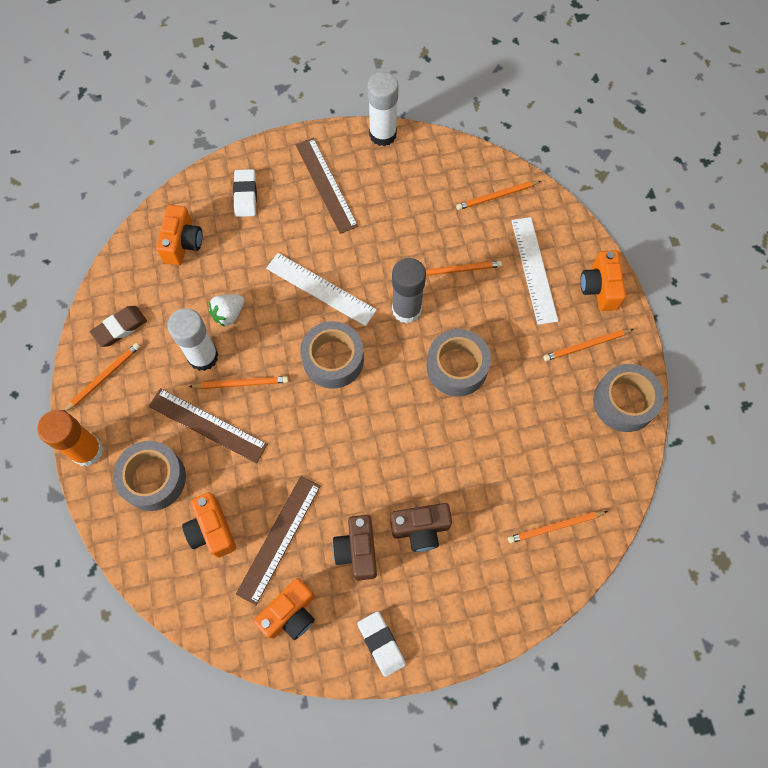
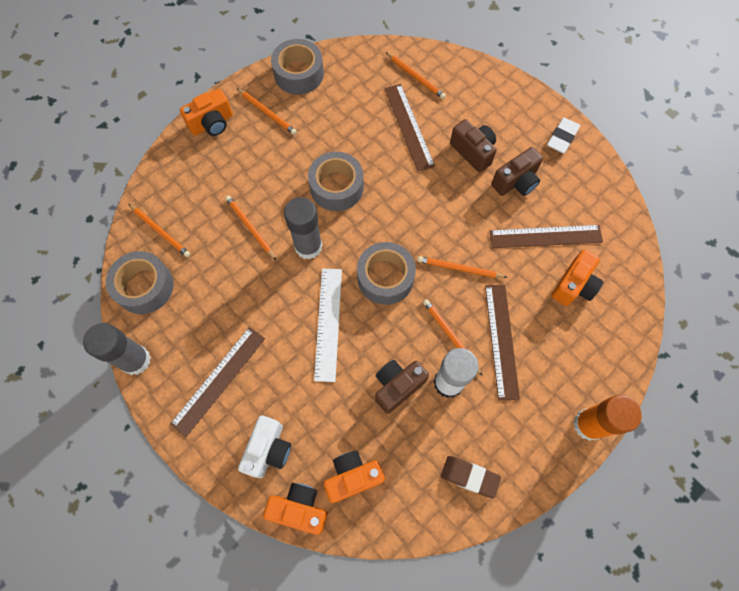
camera: 120 degrees left, 0 degrees up
orange pencil [64,343,140,411] -> orange pencil moved to [418,256,508,278]
grey tape [113,441,186,511] -> grey tape moved to [106,251,174,314]
white strawberry [209,294,244,327] -> brown camera [375,360,429,414]
white eraser [233,169,257,217] -> white camera [238,415,291,478]
orange camera [254,578,315,640] -> orange camera moved to [263,483,328,535]
white glue stick [367,72,399,146] -> grey glue stick [83,323,151,375]
white ruler [511,217,558,325] -> none
none -> brown ruler [384,84,435,172]

